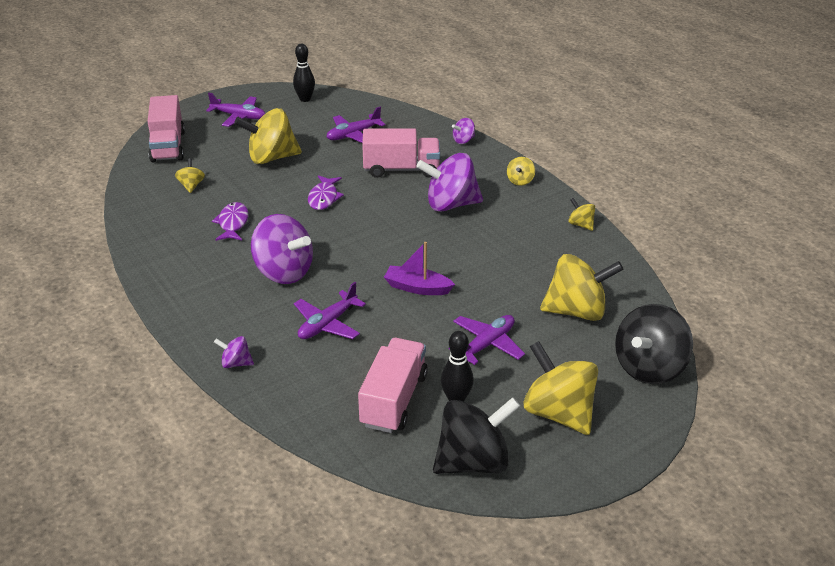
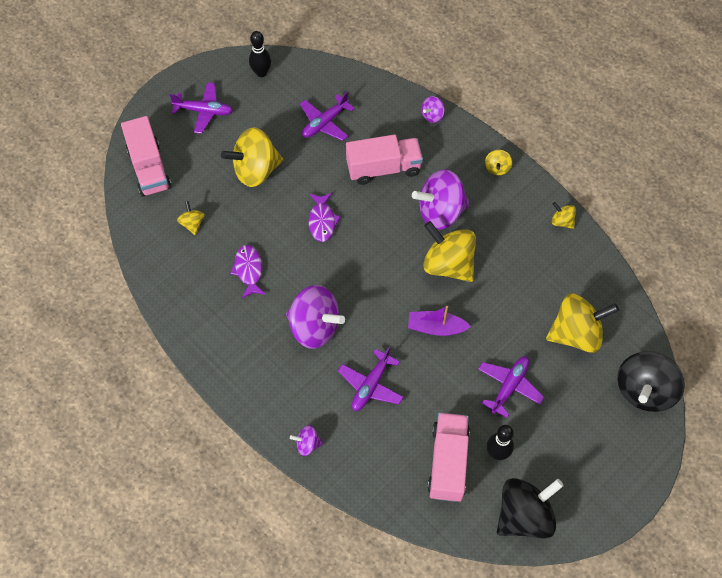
camera: 10 degrees left, 25 degrees up
yellow spinning top [523,341,598,435] -> yellow spinning top moved to [423,221,476,282]

